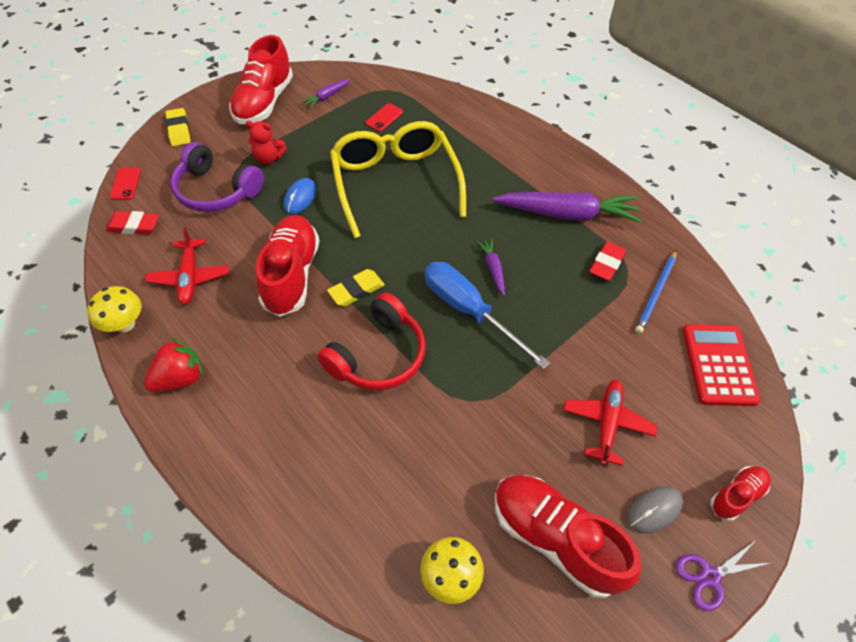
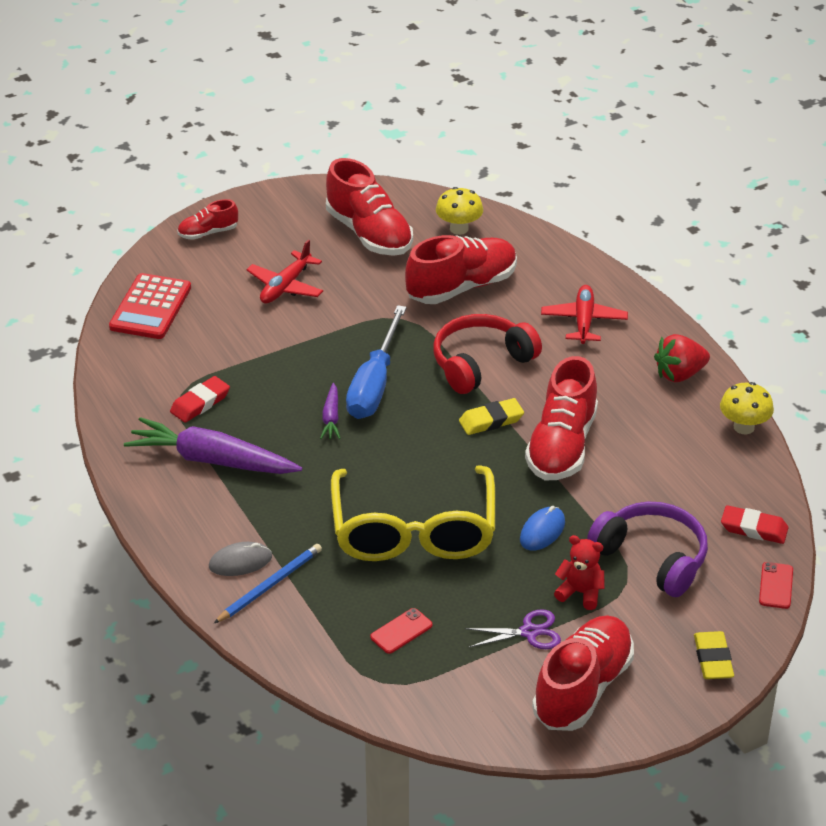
camera: 165 degrees left, 15 degrees down
red plane [145,227,229,305] -> red plane moved to [541,285,628,344]
purple carrot [301,79,351,109] -> none
blue screwdriver [424,262,550,369] -> blue screwdriver turned 45 degrees clockwise [346,305,407,419]
grey mouse [627,486,683,533] -> grey mouse moved to [209,542,272,576]
blue pencil [635,250,677,334] -> blue pencil moved to [214,544,322,623]
purple scissors [676,540,770,611] -> purple scissors moved to [465,609,561,649]
none -> red shoe [405,235,517,304]

